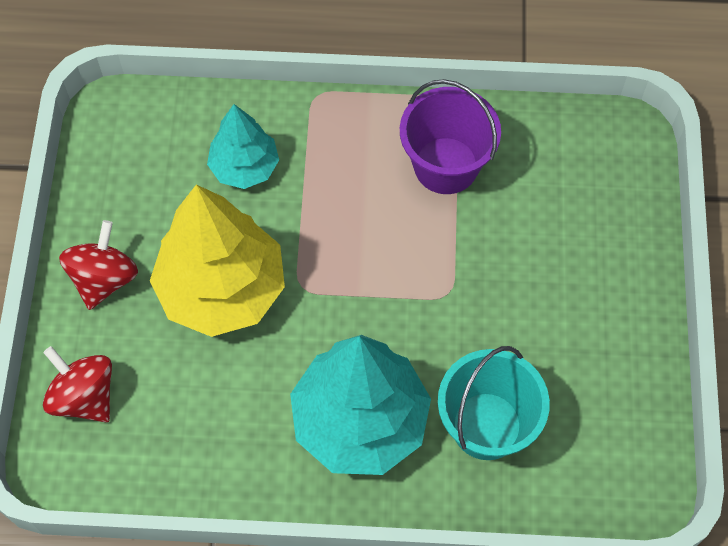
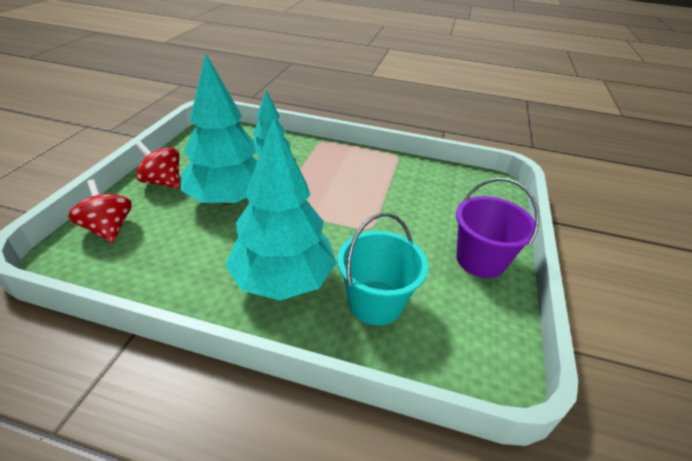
camera: 10 degrees right, 25 degrees down
red spinning top [59,220,138,310] -> red spinning top turned 90 degrees counterclockwise [136,141,180,189]
yellow tree [150,185,285,337] -> turquoise tree [181,54,258,205]
purple bucket [400,79,501,194] -> purple bucket moved to [456,178,539,278]

